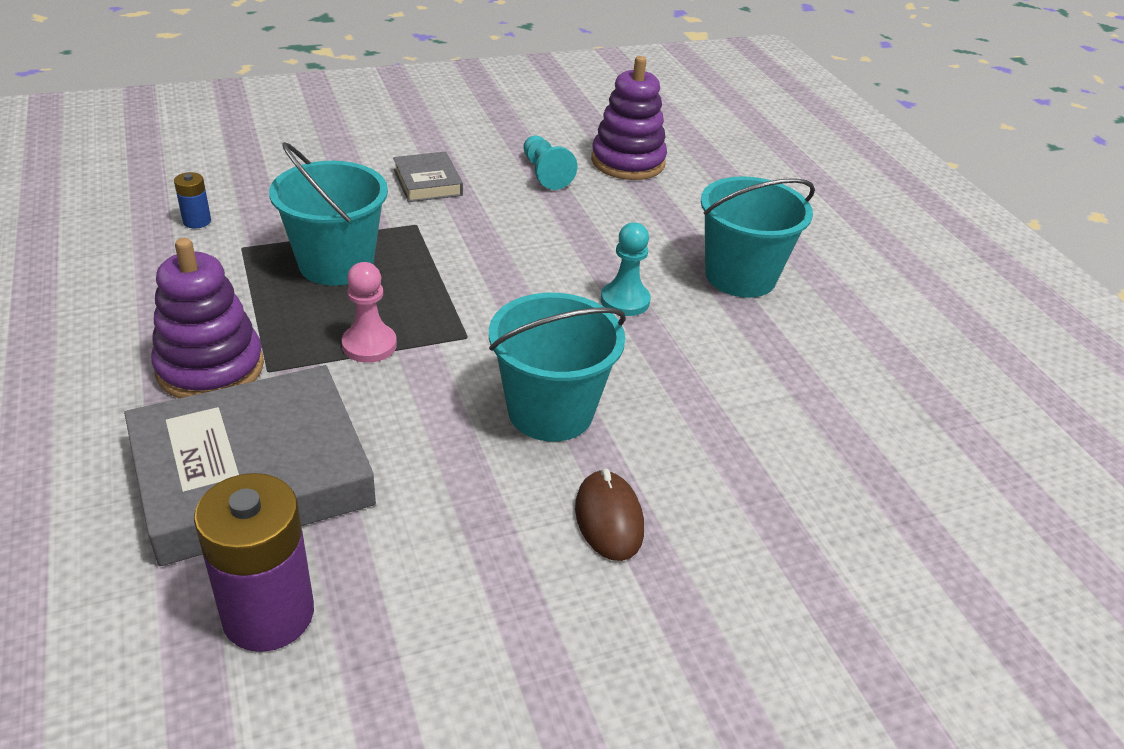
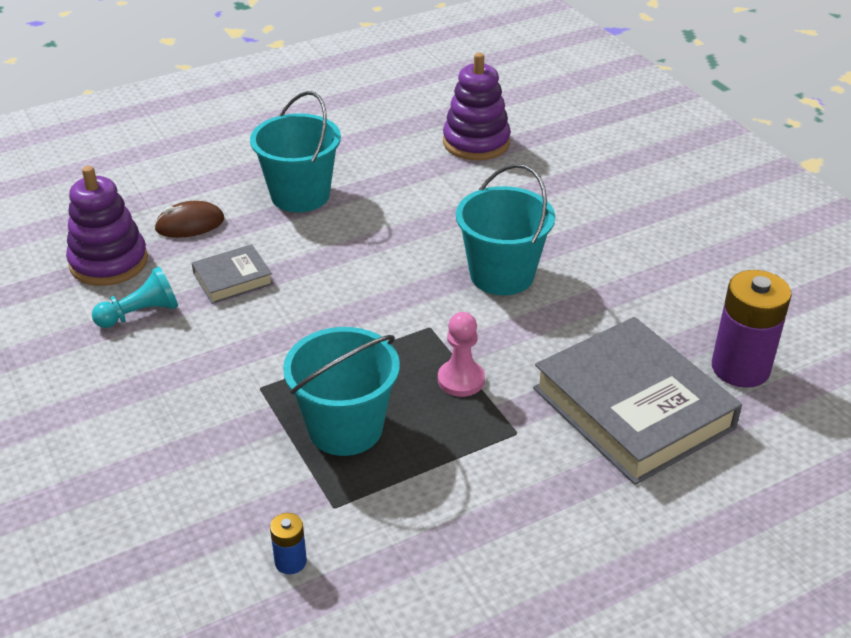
camera: 95 degrees left, 0 degrees up
purple stacking toy [151,238,264,399] -> purple stacking toy moved to [443,53,511,160]
grey book [393,152,463,202] -> grey book moved to [192,244,273,304]
brown mouse [575,468,644,561] -> brown mouse moved to [154,201,224,238]
turquoise pawn [601,222,651,316] -> none

